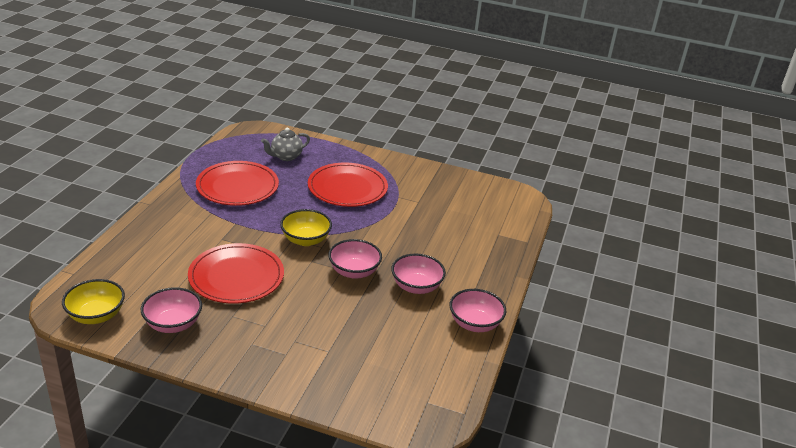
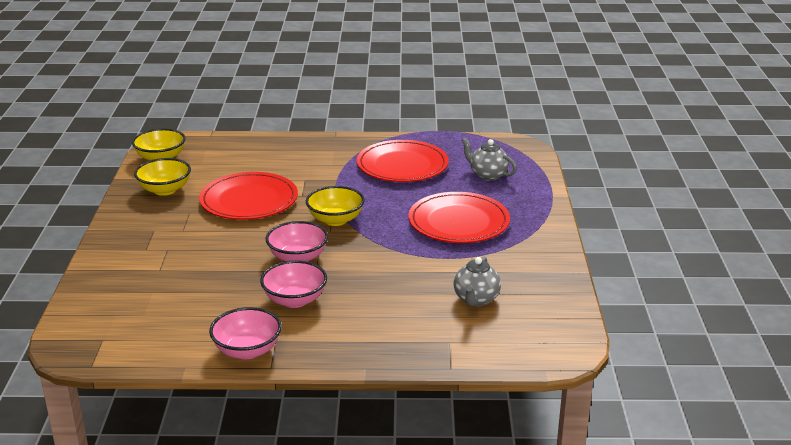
camera: 75 degrees right, 5 degrees down
pink bowl [141,287,202,333] -> yellow bowl [134,158,191,196]
none -> grey teapot [453,256,501,306]

